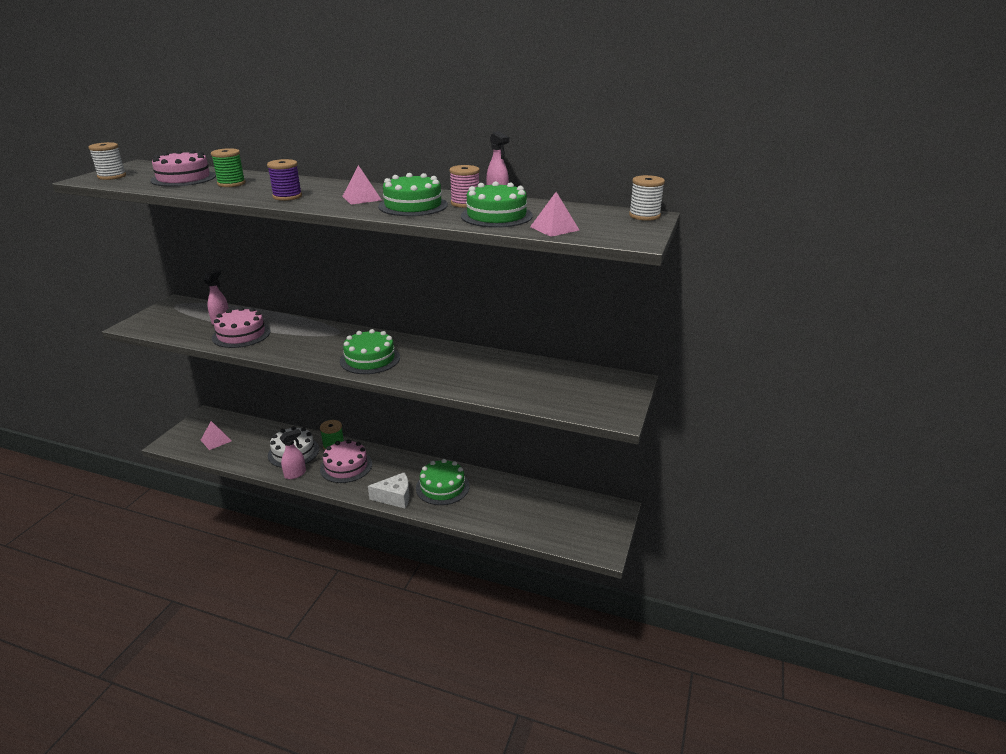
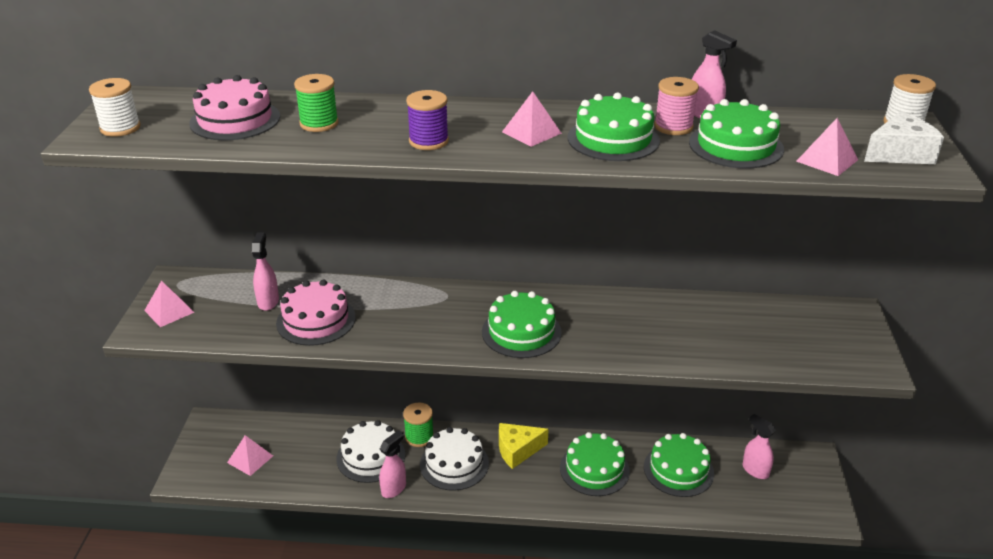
camera: 15 degrees left, 5 degrees up
pink cake [320,439,372,483] -> white cake [420,427,489,491]
white cheese [368,473,409,508] -> white cheese moved to [864,111,944,164]
none -> pink pyramid [144,280,195,327]
none -> yellow cheese [499,423,549,469]
none -> green cake [644,433,714,497]
none -> pink spray bottle [742,414,776,479]

